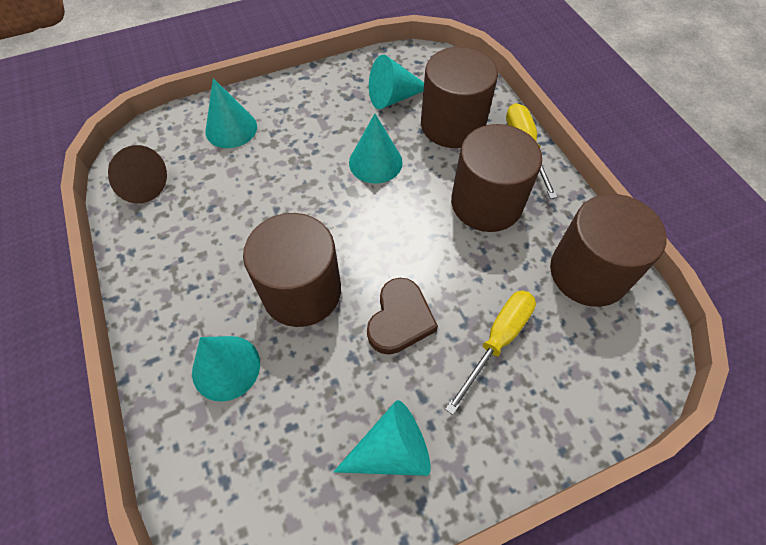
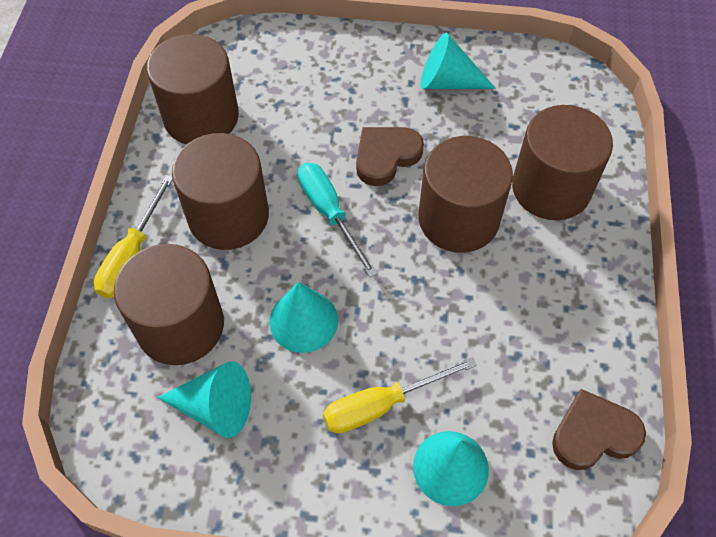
camera: 150 degrees left, 0 degrees up
brown cone [108,145,167,204] -> brown heart [552,389,646,470]
turquoise cone [192,336,260,401] -> brown cylinder [512,105,613,220]
yellow screwdriver [445,291,536,415] -> yellow screwdriver moved to [323,357,477,433]
none -> turquoise screwdriver [298,163,377,277]

